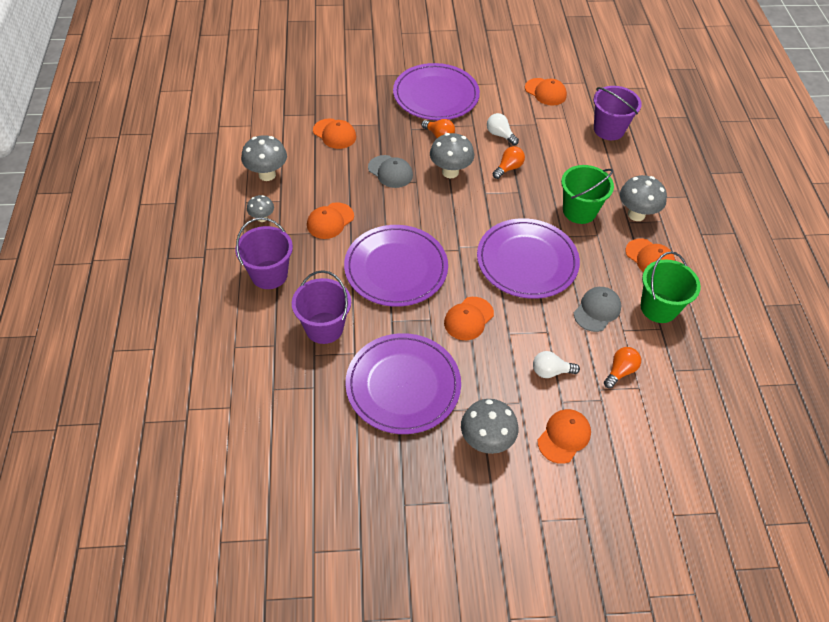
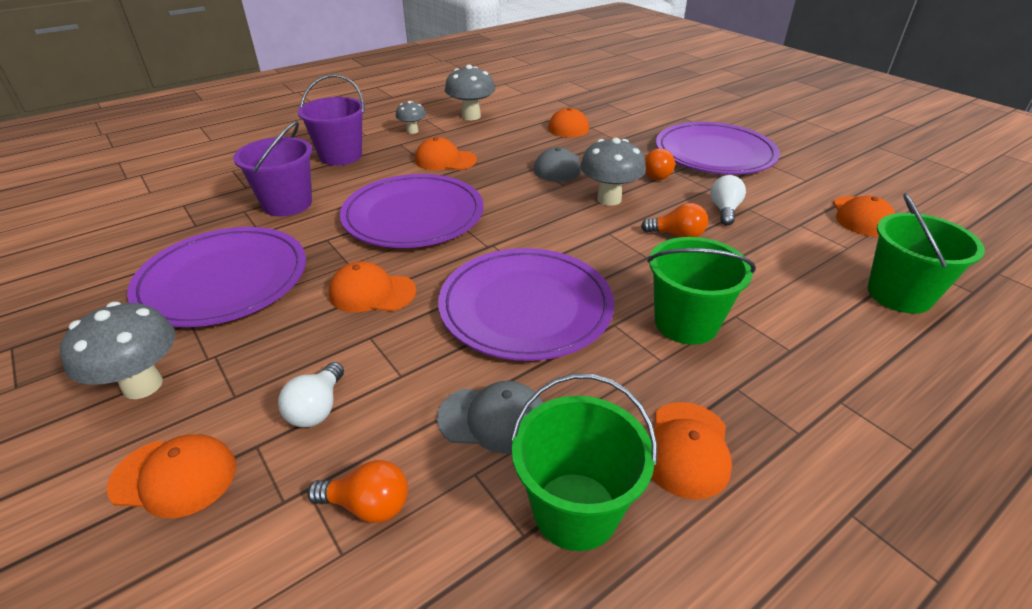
camera: 60 degrees right, 15 degrees down
white light bulb [533,351,580,378] -> white light bulb turned 135 degrees counterclockwise [278,362,344,427]
purple bucket [594,86,642,140] -> green bucket [867,193,985,314]
grey mushroom [620,175,667,221] -> none

